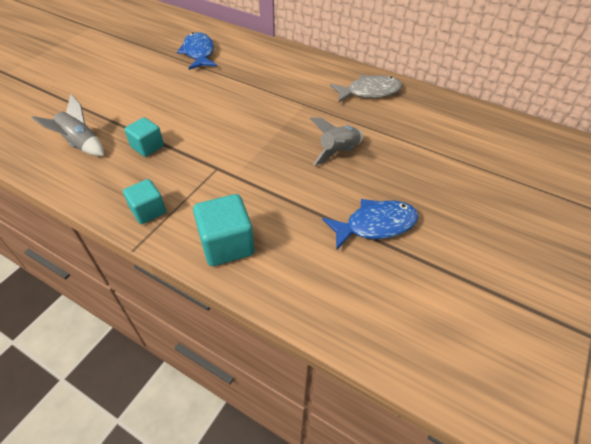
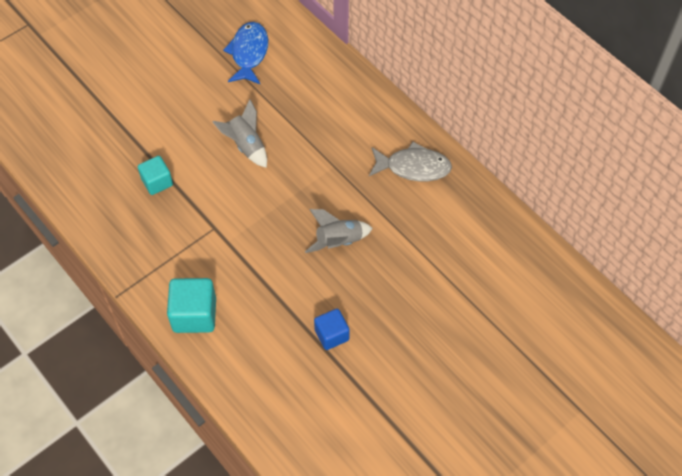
camera: 20 degrees right, 10 degrees up
grey rocket [31,94,104,156] -> grey rocket moved to [213,99,267,168]
turquoise cube [123,179,166,224] -> none
blue fish [322,199,419,250] -> blue cube [314,309,350,350]

